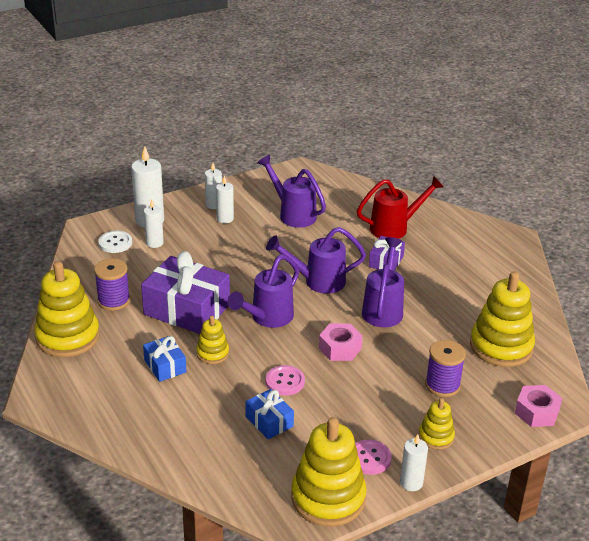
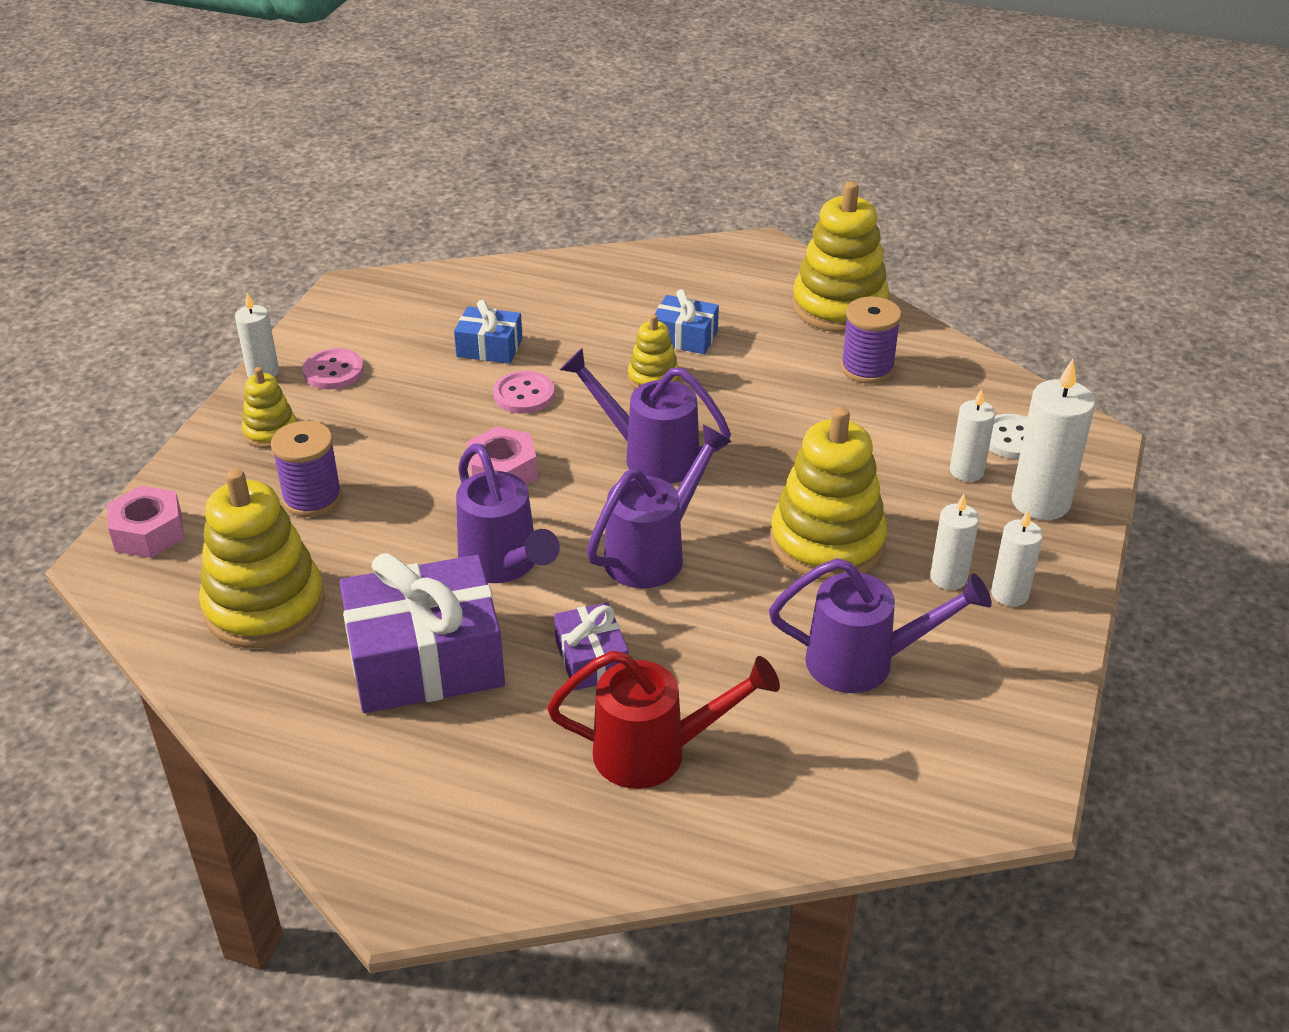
camera: 140 degrees right, 5 degrees up
purple gift [141,251,230,334] -> purple gift moved to [340,553,505,713]
purple watering can [227,254,299,328] -> purple watering can turned 60 degrees counterclockwise [560,348,731,484]
yellow stacking toy [291,417,367,527] -> yellow stacking toy moved to [771,407,887,580]
red watering can [357,176,444,239] -> red watering can turned 120 degrees counterclockwise [547,651,780,789]

